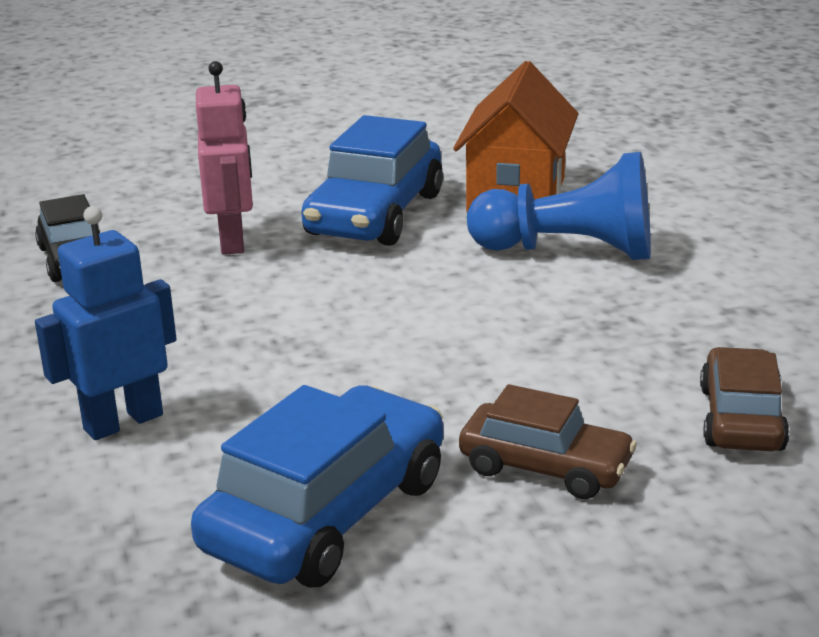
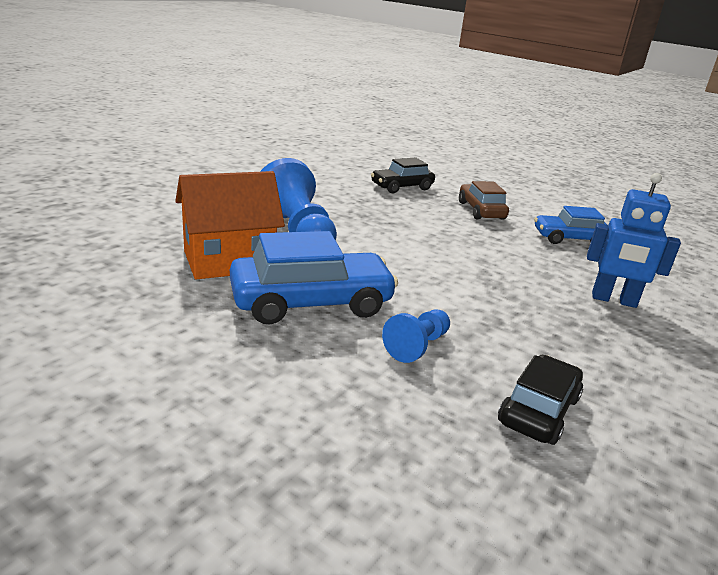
camera: 130 degrees left, 0 degrees up
blue car [191,385,444,588] -> blue car [534,206,607,244], size x0.62
pink robot [196,61,253,255] -> blue pawn [382,310,450,363]
brown car [700,347,789,451] -> black car [371,158,435,193]

